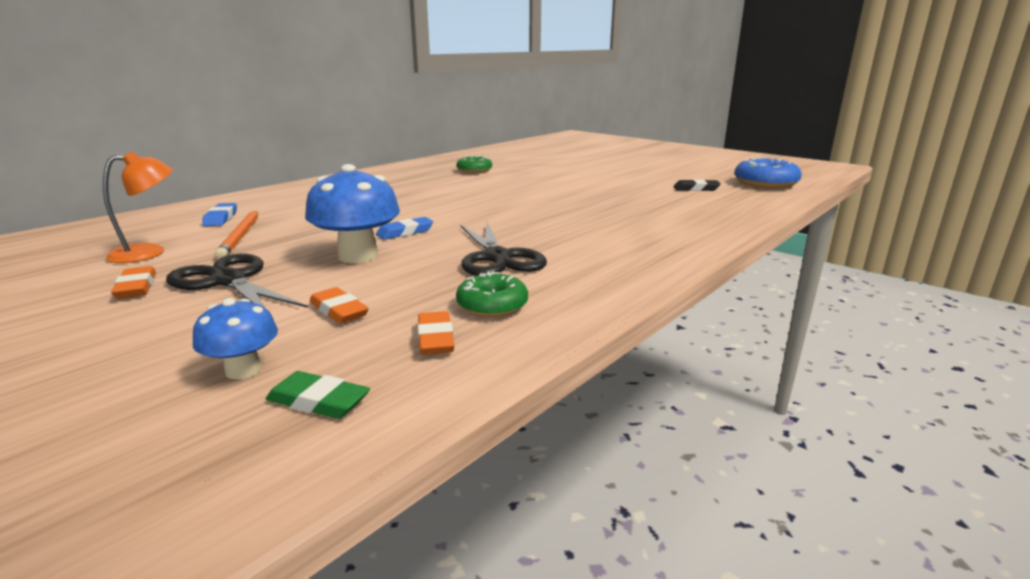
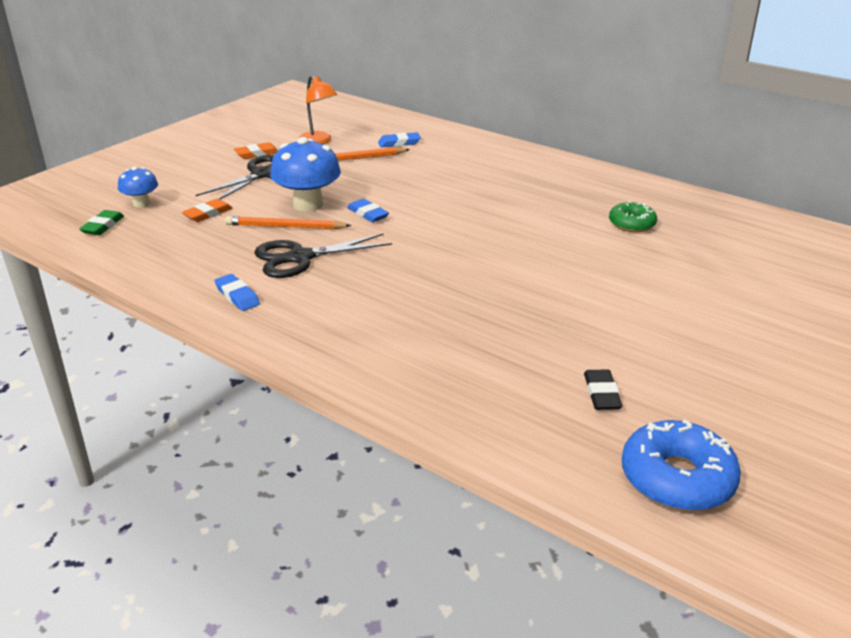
camera: 85 degrees right, 10 degrees up
orange eraser [418,311,454,355] -> none
green donut [456,271,528,317] -> none
none -> blue eraser [214,274,260,311]
none -> orange pencil [225,216,352,229]

